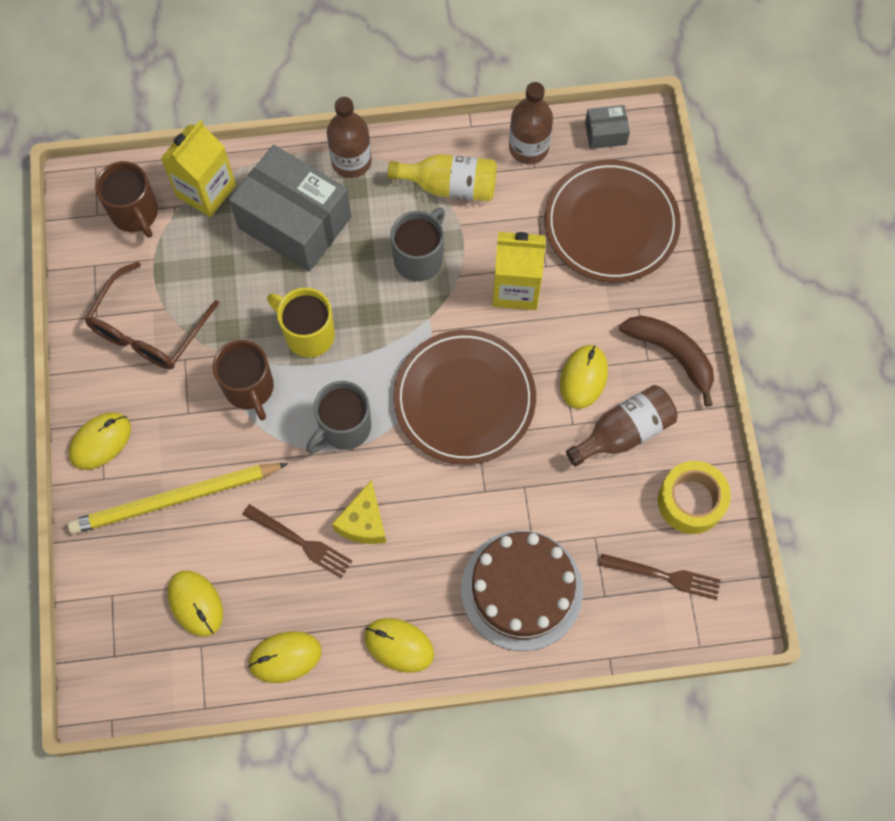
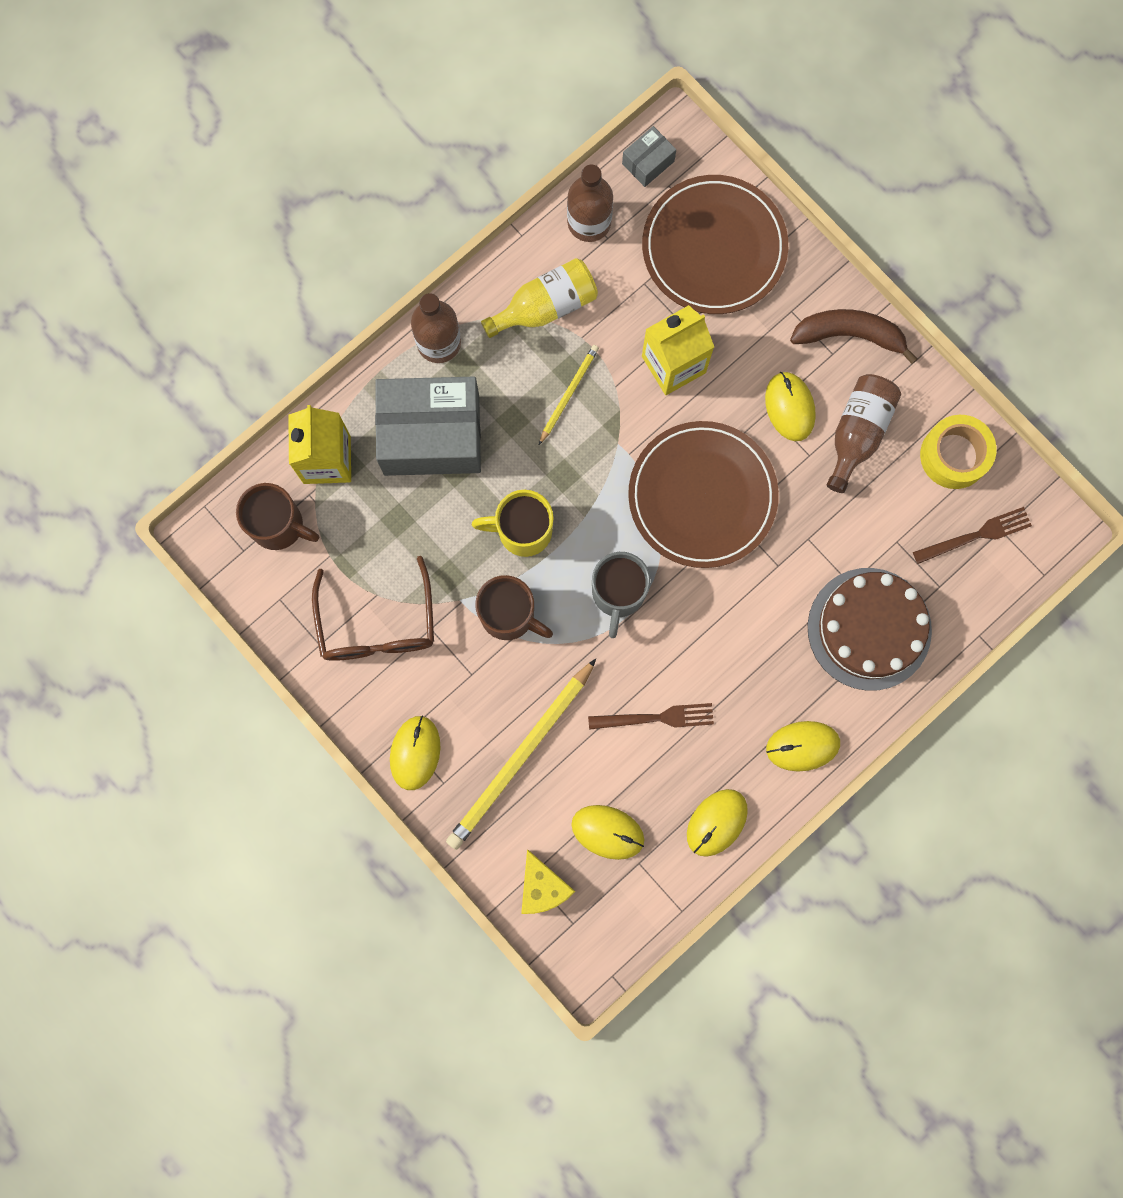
camera: 35 degrees left, 10 degrees up
yellow cheese [332,480,386,544] -> yellow cheese moved to [521,849,575,914]
grey mug [391,207,445,281] -> yellow pencil [539,345,599,445]

